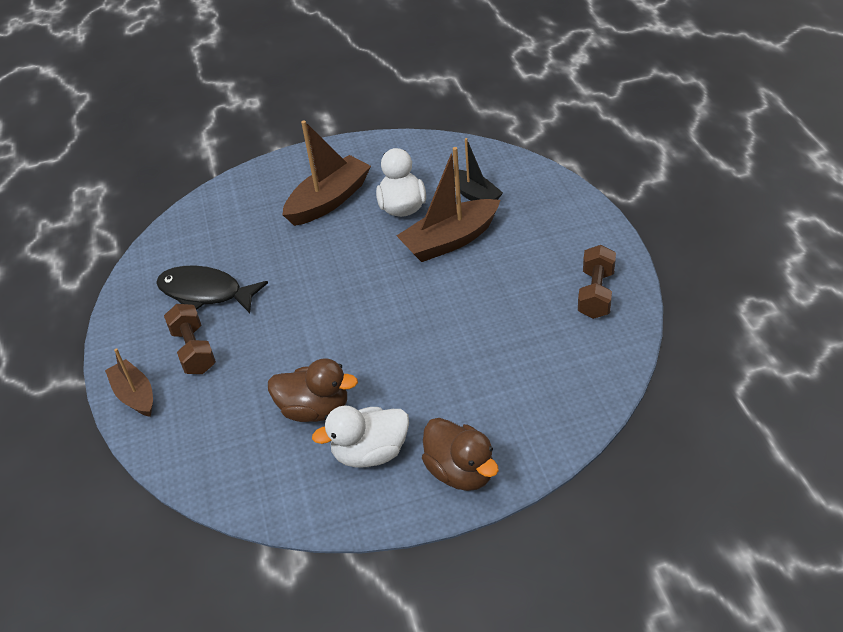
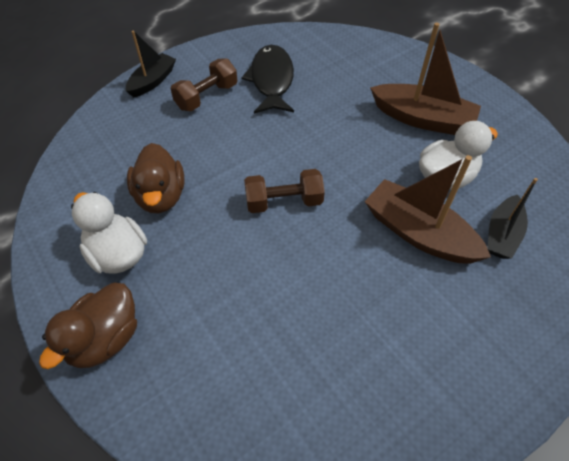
camera: 65 degrees right, 10 degrees up
brown boat [105,348,153,417] -> black boat [126,31,176,98]
brown dumbbell [578,245,616,319] -> brown dumbbell moved to [244,169,325,213]

